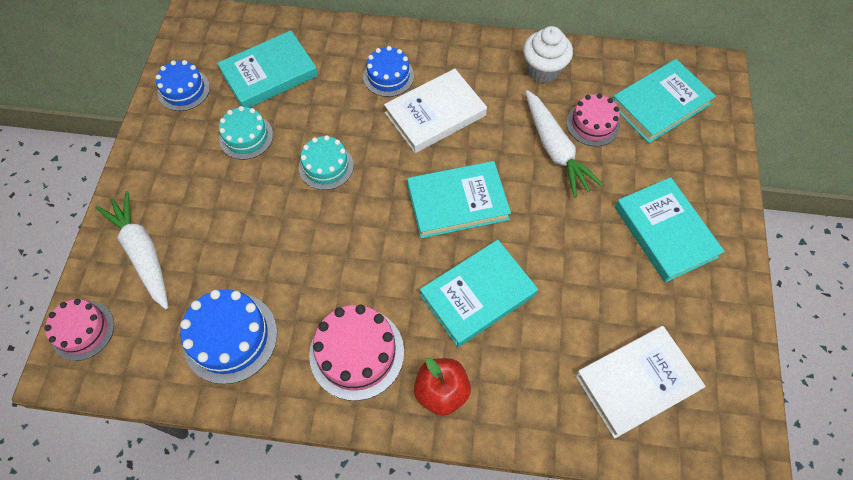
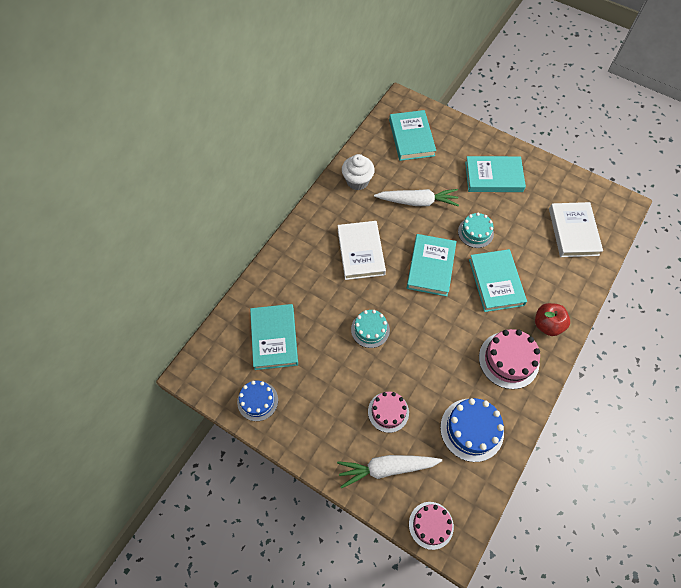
camera: 65 degrees left, 0 degrees up
turquoise cake [219,106,273,160] -> turquoise cake moved to [458,212,494,248]
blue cake [363,46,414,97] -> none
pink cake [566,94,620,146] -> pink cake moved to [368,392,409,433]

